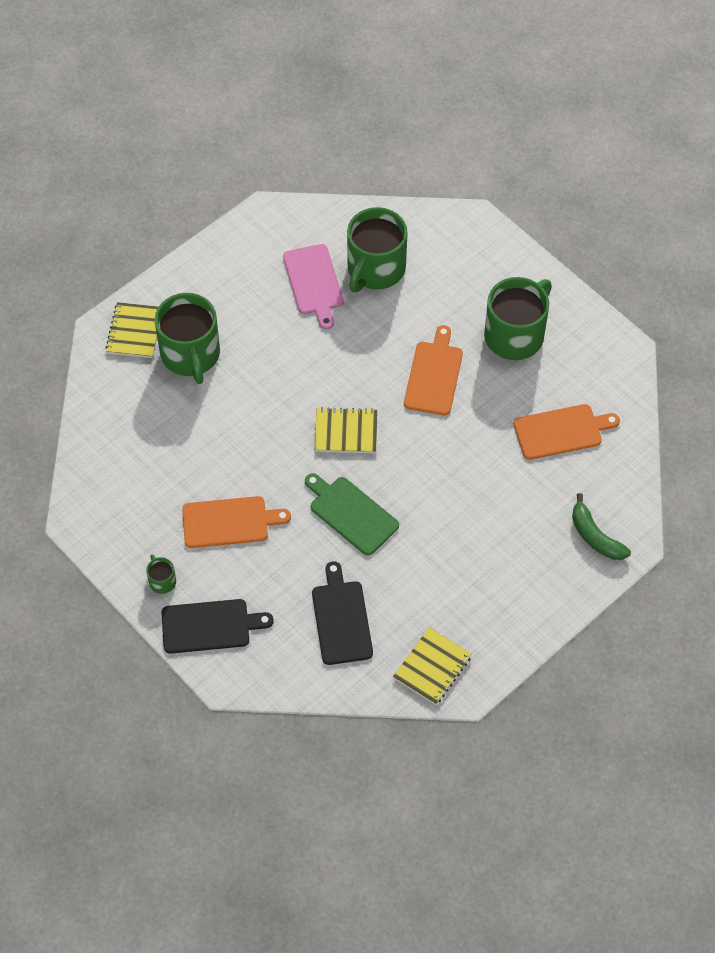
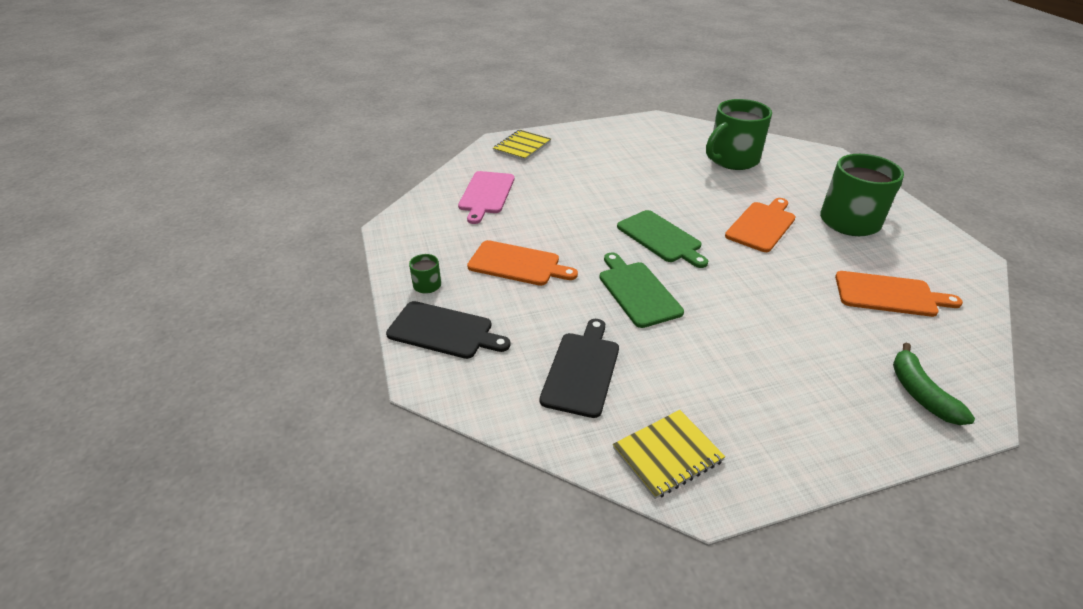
camera: 25 degrees right, 20 degrees down
green mug [154,293,220,384] -> none
pink cutting board [283,244,344,330] -> pink cutting board moved to [458,171,515,224]
yellow notebook [315,407,378,453] -> green cutting board [617,210,708,268]

